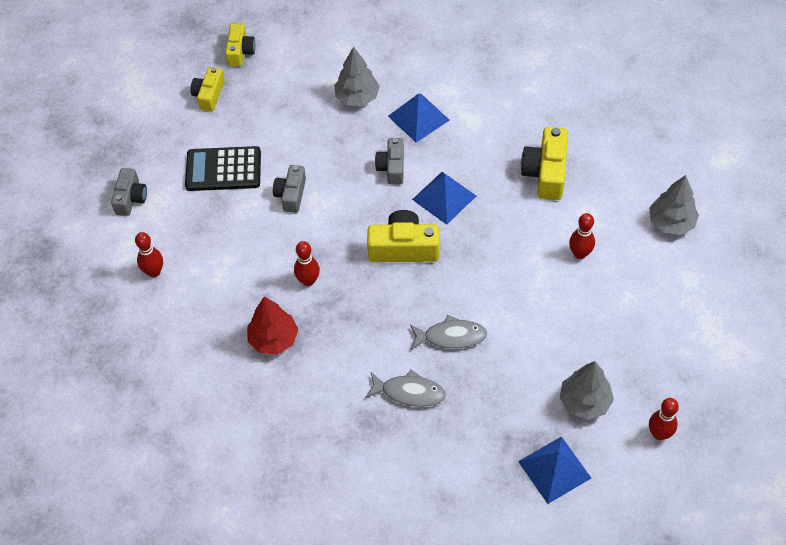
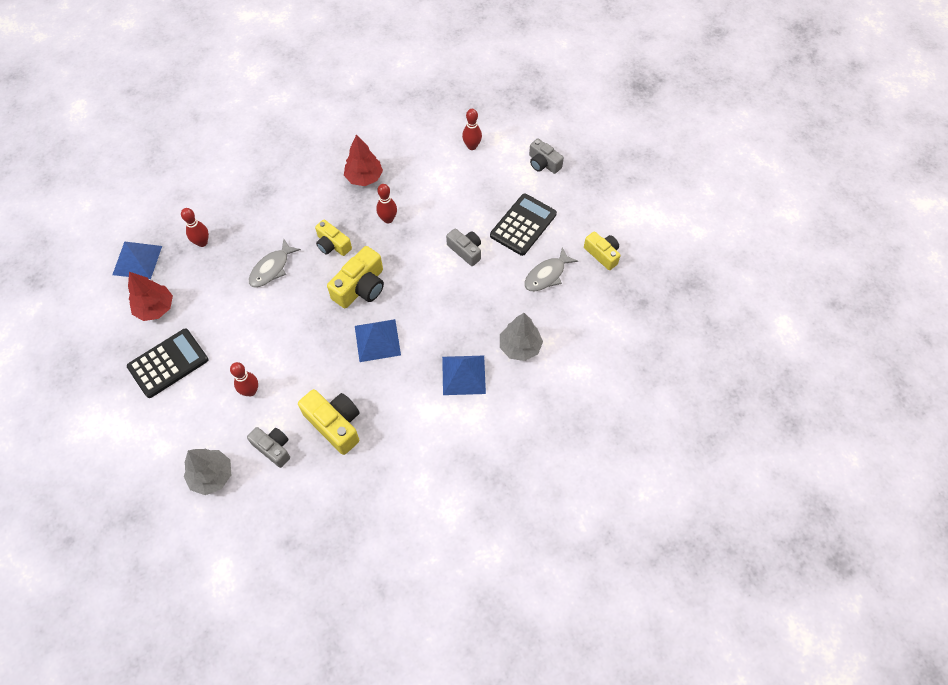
camera: 125 degrees right, 5 degrees up
yellow camera [225,23,255,66] -> yellow camera moved to [315,220,352,256]
grey fish [365,370,446,407] -> grey fish moved to [524,248,578,291]
grey camera [375,138,404,184] -> grey camera moved to [247,427,290,468]
grey tree [560,361,614,420] -> red tree [128,272,173,321]
red bowling pin [649,398,679,440] -> red bowling pin moved to [181,208,209,247]
none -> black calculator [127,329,208,398]

